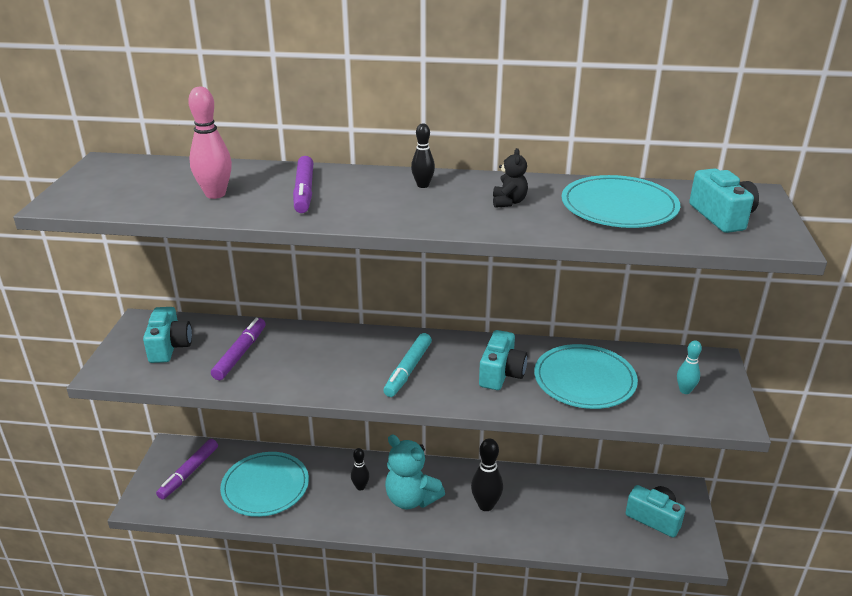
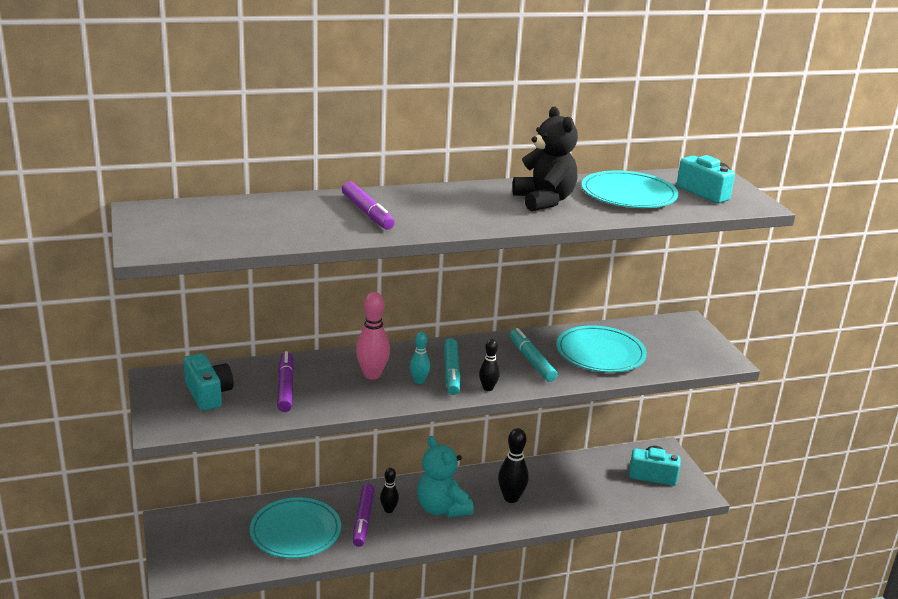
camera: 25 degrees left, 5 degrees down
purple marker [156,439,218,499] -> purple marker moved to [353,484,375,547]
pink bowling pin [188,87,232,199] -> pink bowling pin moved to [356,292,390,380]
turquoise teddy bear [385,435,445,509] -> turquoise teddy bear turned 45 degrees clockwise [417,436,474,518]
black bowling pin [411,123,435,188] -> black bowling pin moved to [479,339,500,391]
turquoise camera [479,330,528,390] -> turquoise marker [510,328,557,382]
black teddy bear [493,148,528,208] -> black teddy bear [512,107,578,211], size x1.98
turquoise bowling pin [677,340,702,394] -> turquoise bowling pin moved to [410,332,430,384]

